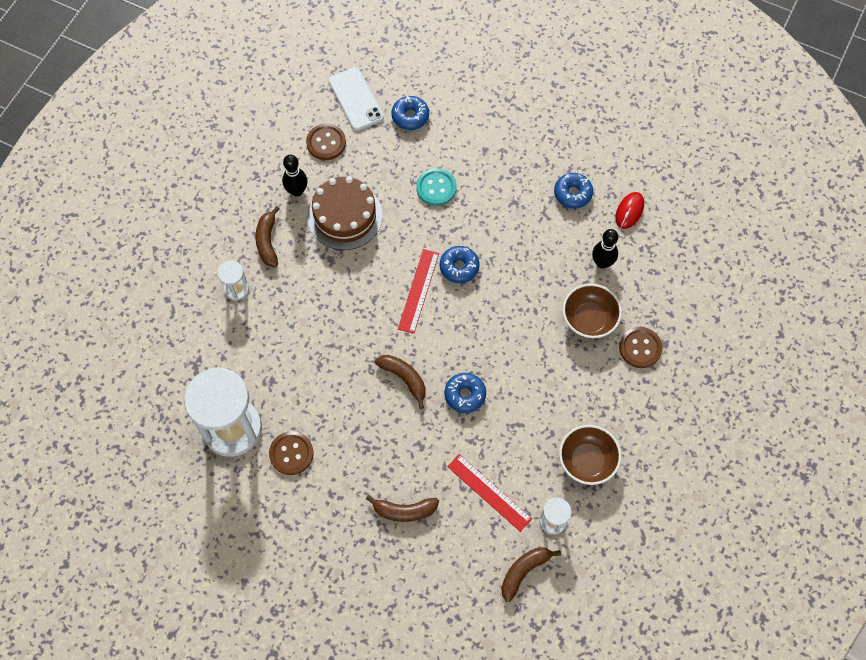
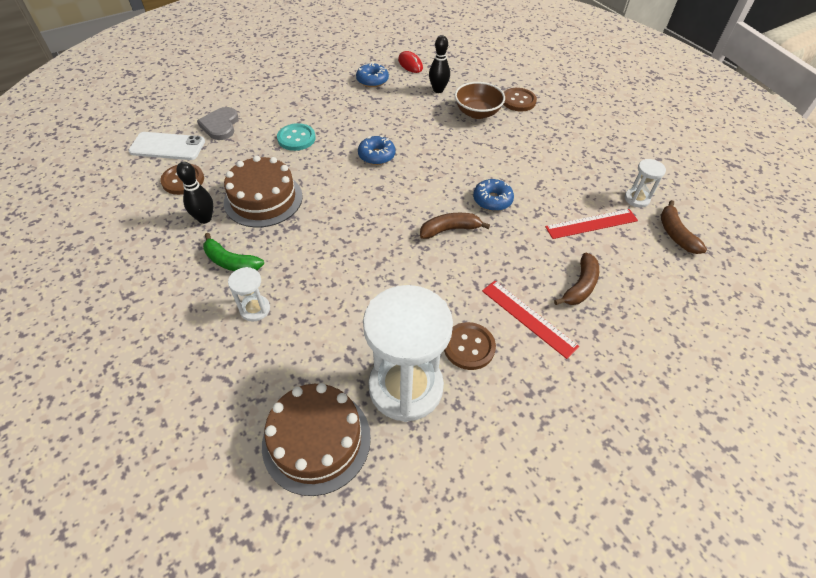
camera: 60 degrees left, 15 degrees down
brown banana [256,206,279,267] -> green banana [203,233,264,271]
blue donut [392,96,429,130] -> grey heart [197,107,238,140]
red ruler [398,249,439,334] -> red ruler moved to [482,281,579,359]
brown bowl [559,425,621,485] -> none
none -> brown cake [262,383,371,496]

